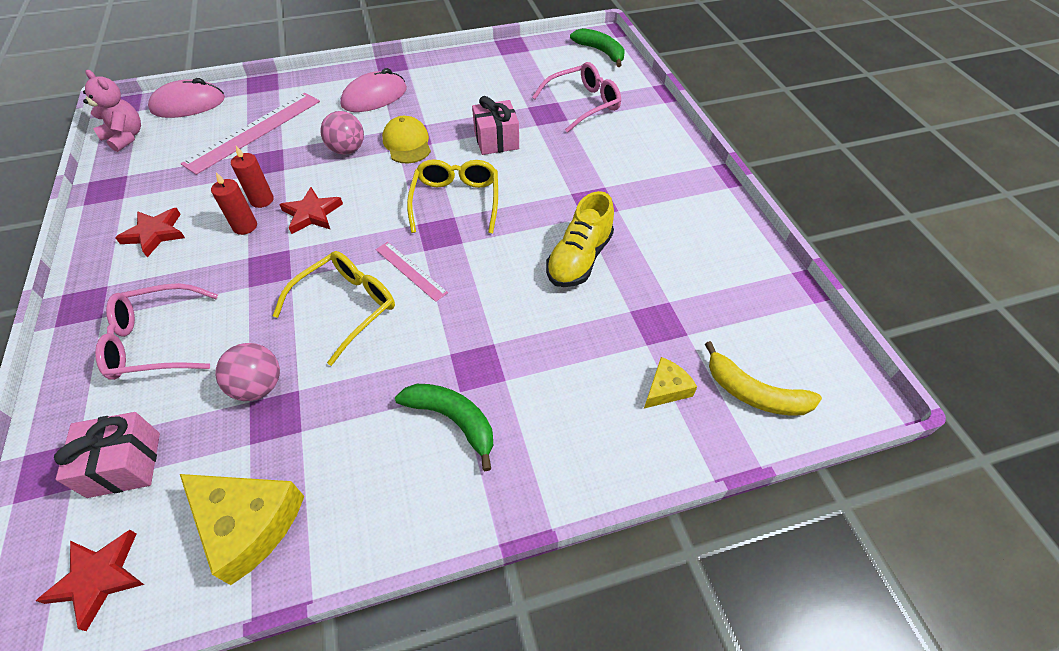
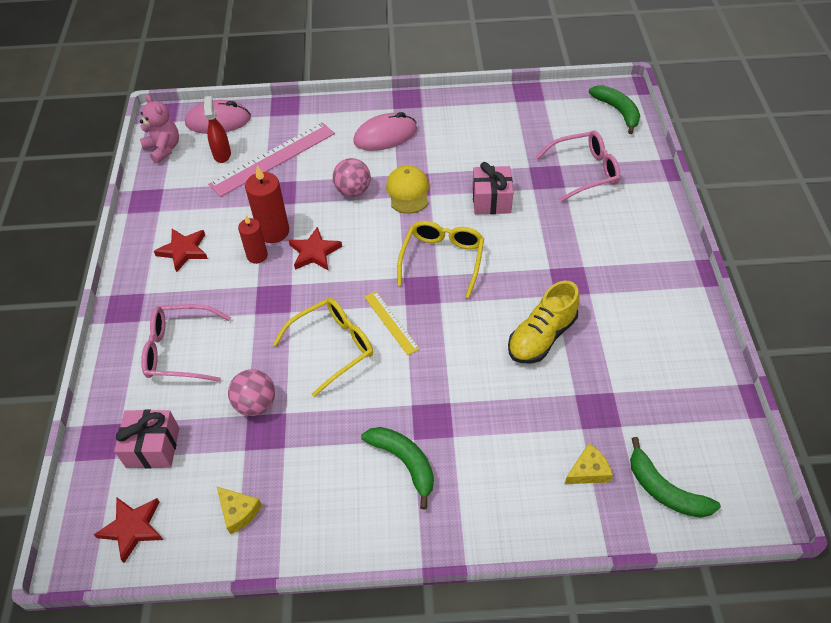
camera: 15 degrees right, 0 degrees up
yellow cheese [180,474,304,585] -> yellow cheese [217,487,262,534], size x0.54
red candle [231,146,274,208] -> red candle [245,165,289,243], size x1.55
pink ruler [376,242,448,302] -> yellow ruler [364,291,420,355]
yellow banana [705,341,822,416] -> green banana [630,437,721,518]
none -> red spray bottle [204,96,231,163]

